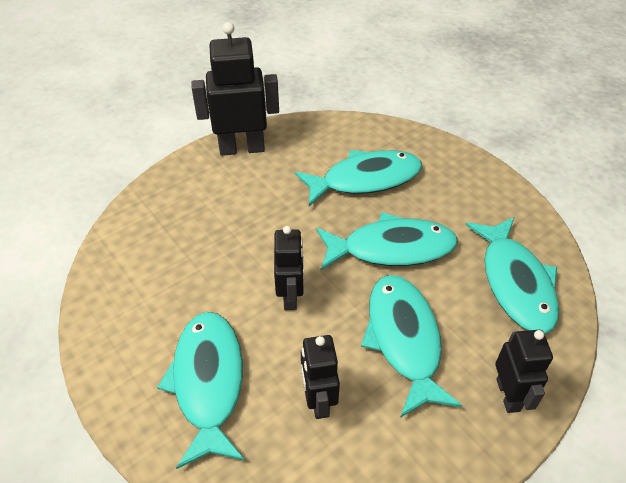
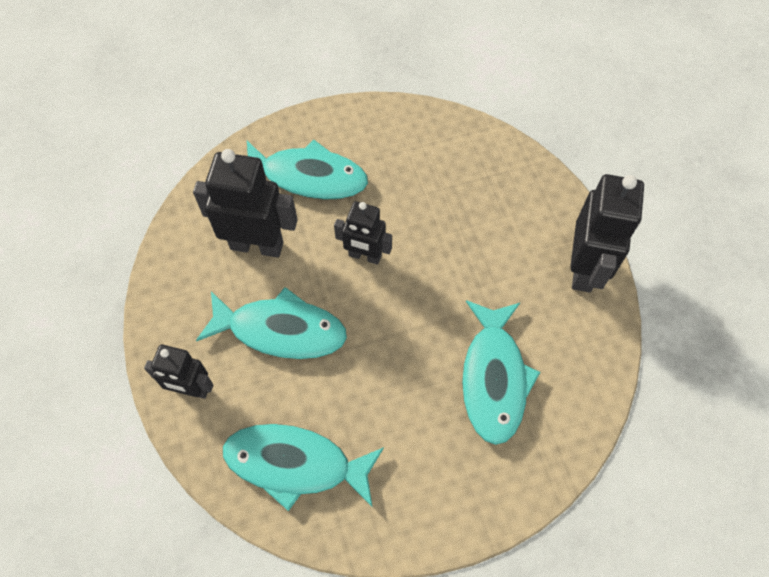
camera: 110 degrees right, 15 degrees up
black robot [301,335,340,419] -> black robot [193,149,298,258], size x1.63
turquoise fish [316,212,458,270] -> none

